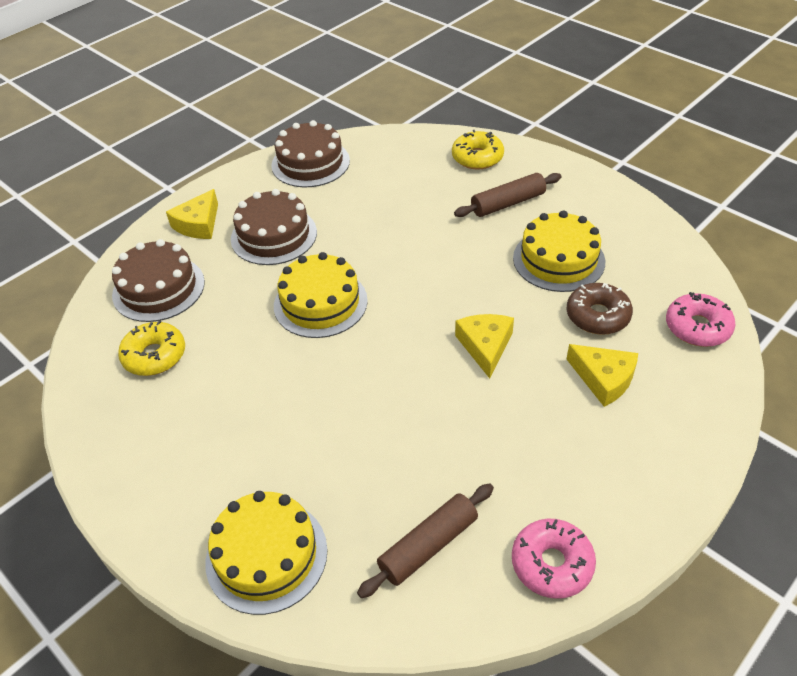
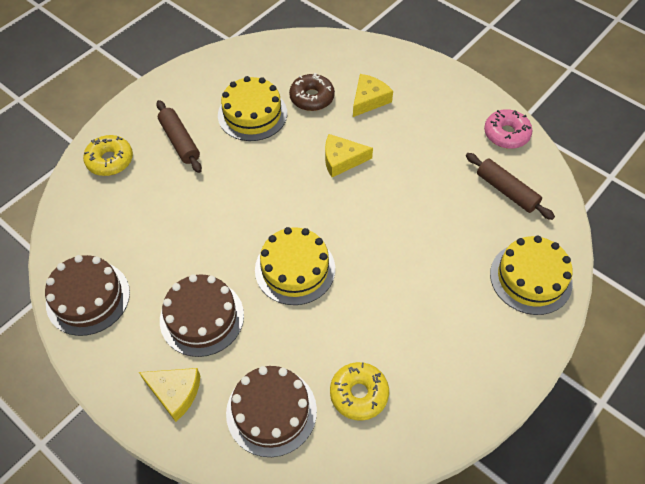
camera: 95 degrees left, 10 degrees up
pink donut [666,292,735,347] -> none

